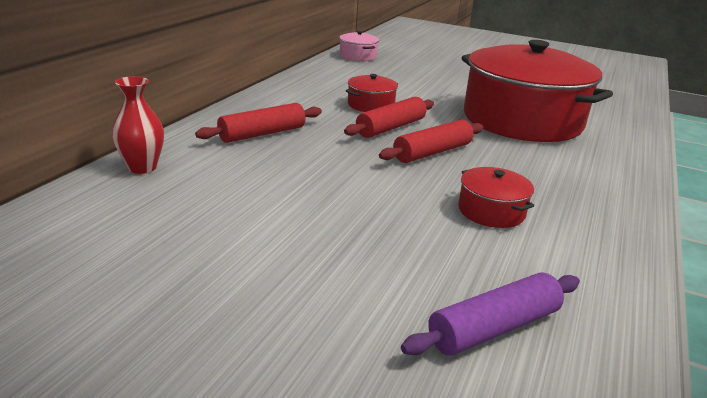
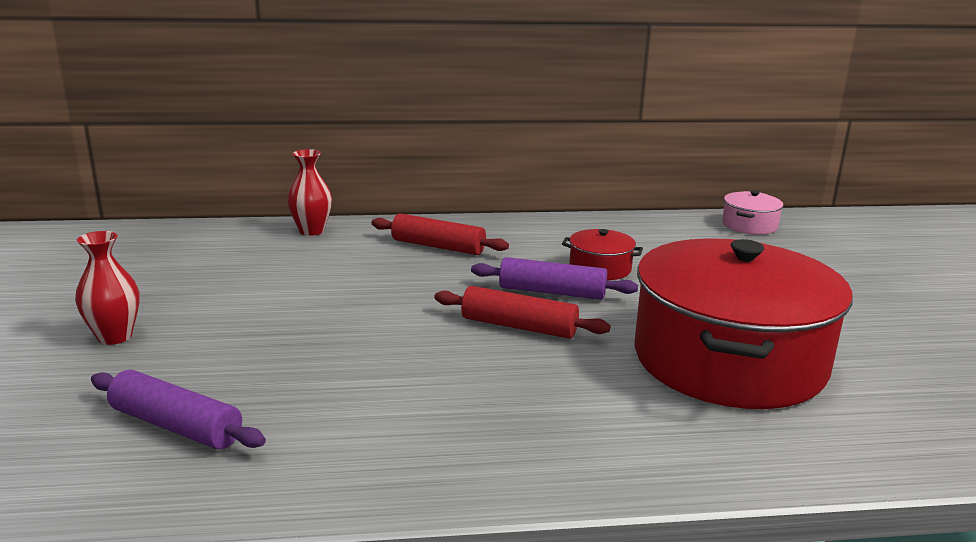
camera: 60 degrees right, 5 degrees down
red rolling pin [344,97,434,138] -> purple rolling pin [471,257,638,300]
red pot [458,167,534,228] -> none
none -> red vase [75,231,140,345]

